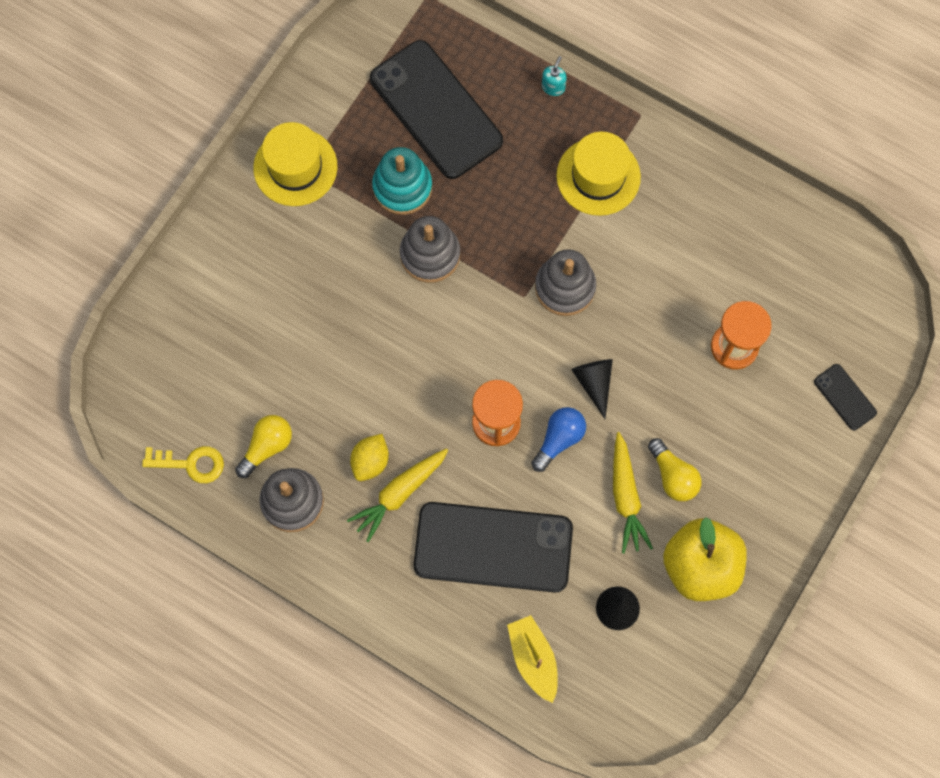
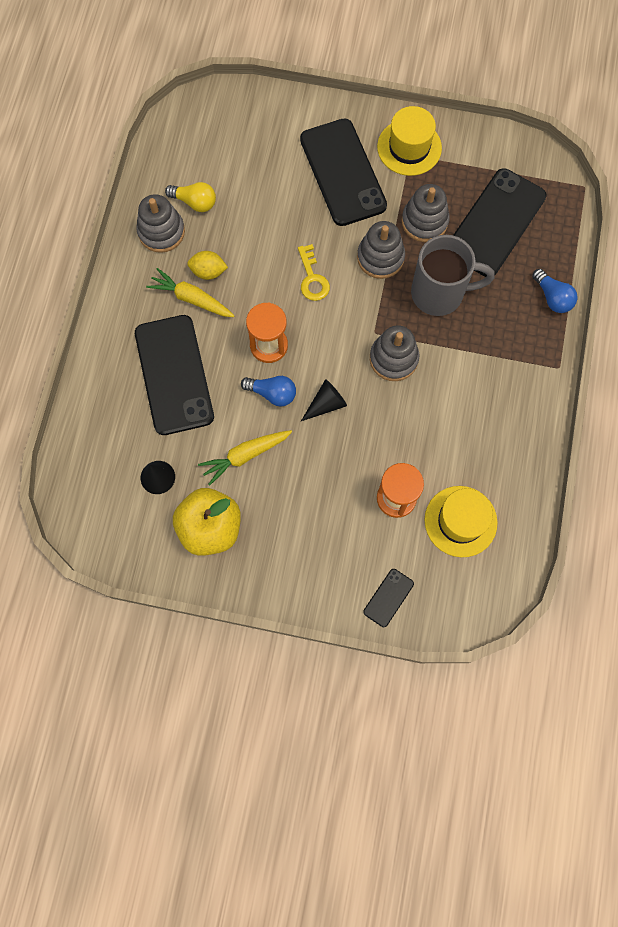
camera: 70 degrees right, 0 degrees up
yellow key [142,446,224,483] -> yellow key moved to [298,244,330,301]
turquoise stacking toy [372,147,432,215] -> grey stacking toy [402,184,450,242]
yellow boat [507,615,558,703] -> none
turquoise soap dispenser [542,56,567,96] -> blue light bulb [532,269,578,313]
yellow hat [556,132,641,216] -> yellow hat moved to [424,486,498,557]
yellow light bulb [648,438,702,501] -> none
none -> black phone [300,118,387,226]
none -> grey mug [411,235,495,316]

